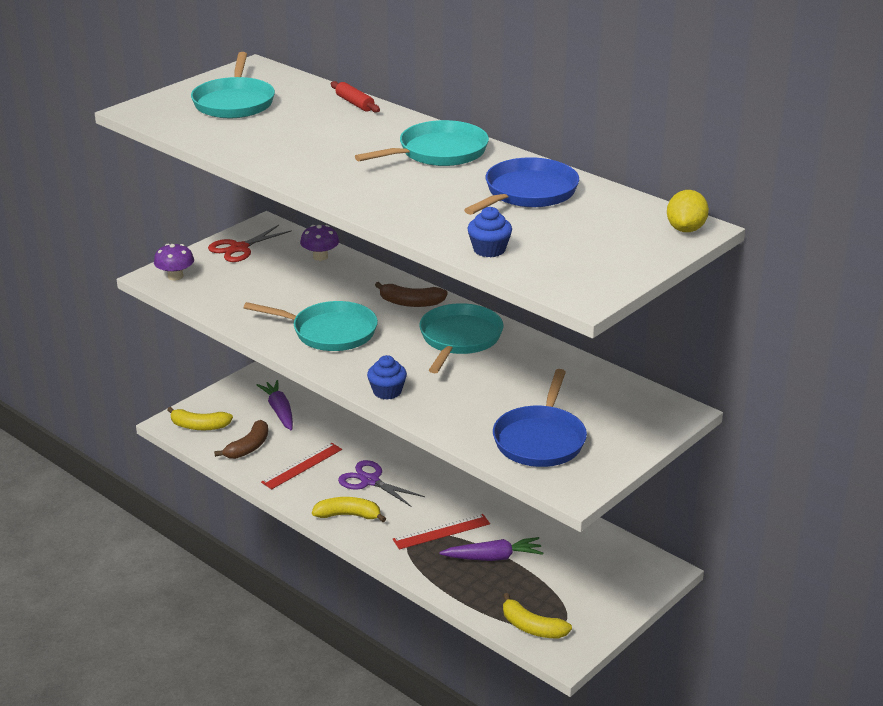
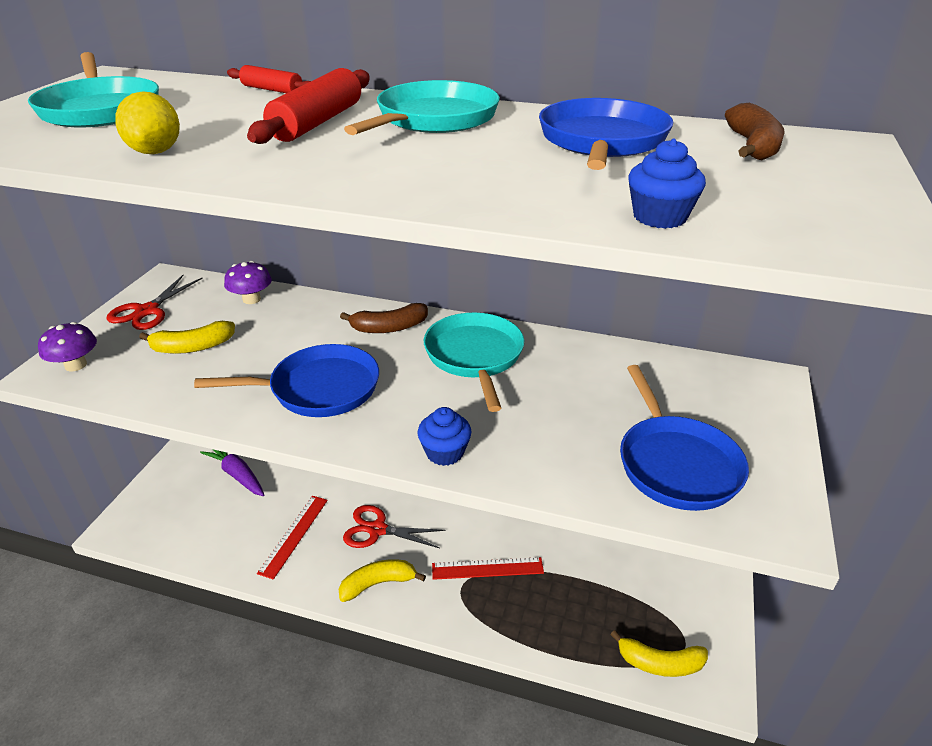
camera: 25 degrees left, 5 degrees up
yellow banana [167,407,233,430] -> yellow banana moved to [139,321,235,354]
brown banana [214,420,268,459] -> brown banana moved to [725,103,785,160]
turquoise pan [244,301,378,351] -> blue pan [194,344,379,417]
purple scissors [338,460,425,507] -> red scissors [343,505,445,548]
red ruler [393,514,490,550] -> red ruler turned 45 degrees clockwise [432,557,544,580]
purple carrot [440,537,543,561] -> none
yellow lemon [667,190,709,232] -> yellow lemon moved to [115,91,180,154]
none -> red rolling pin [247,68,369,144]

